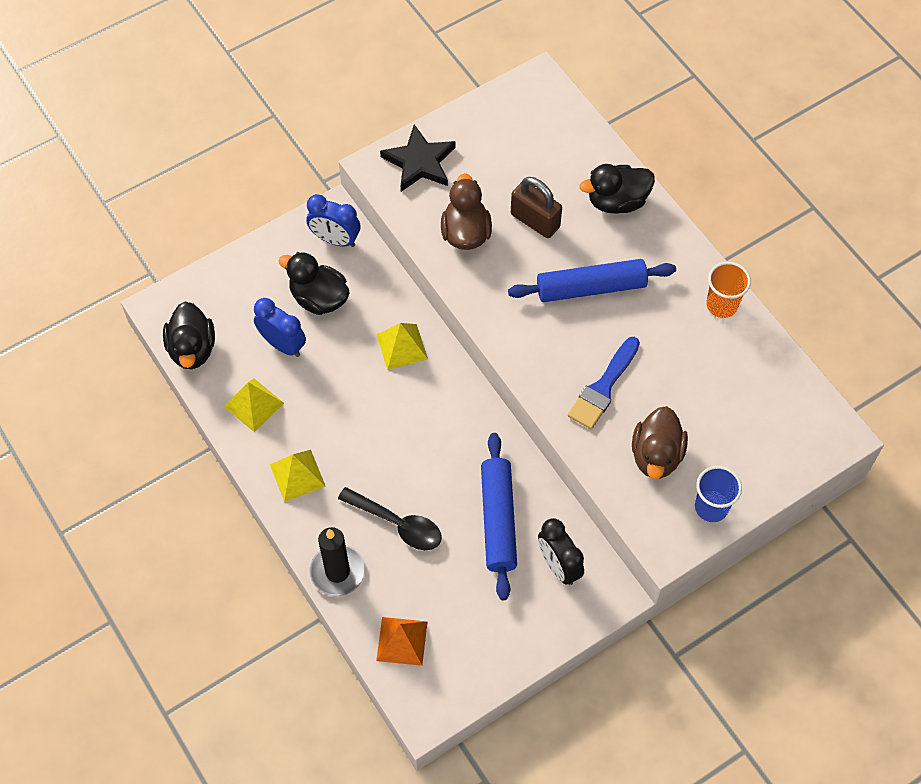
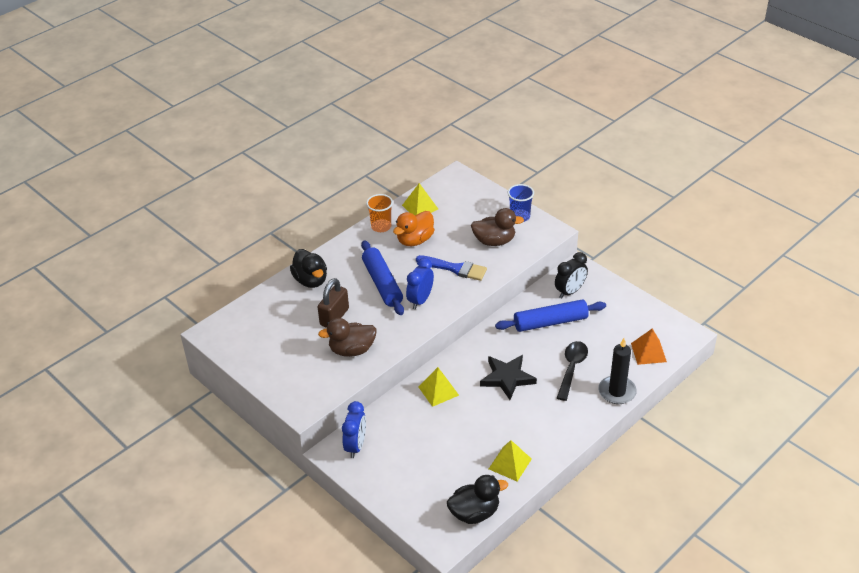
camera: 100 degrees left, 20 degrees down
blue clock [254,298,306,357] -> blue clock moved to [406,258,434,309]
yellow pyramid [270,450,326,502] -> yellow pyramid moved to [402,183,438,215]
black duck [279,252,350,315] -> none
black star [380,124,456,192] -> black star moved to [480,355,537,400]
none -> orange duck [393,211,434,246]

